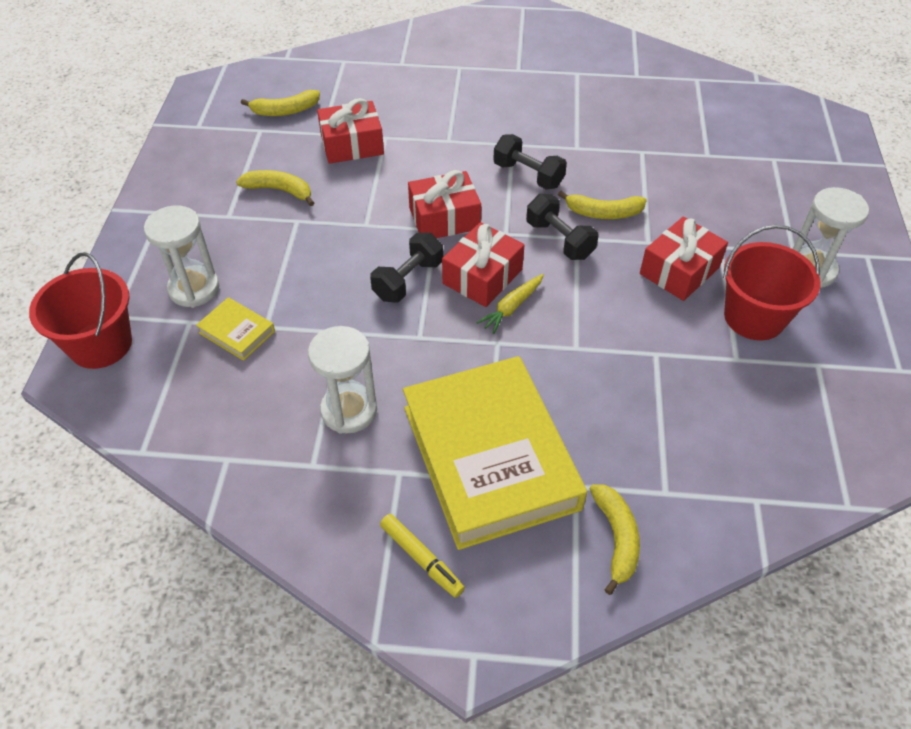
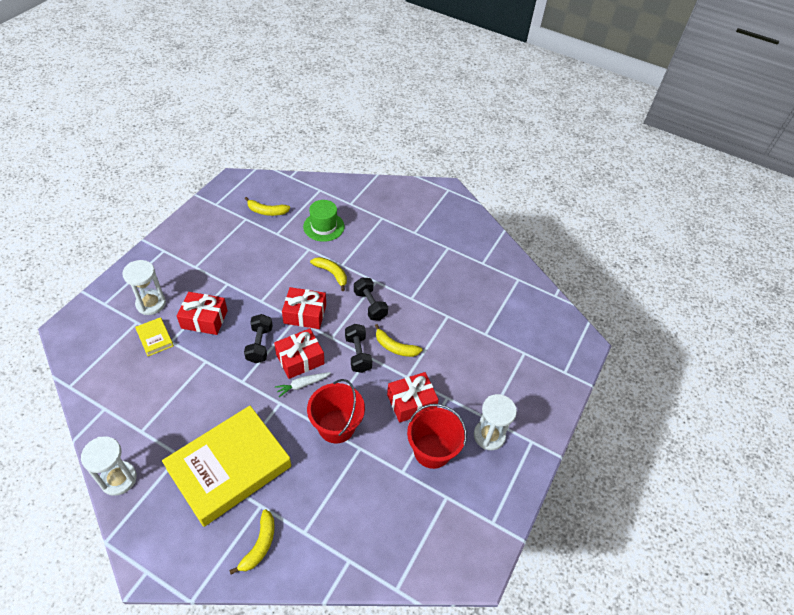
camera: 20 degrees right, 0 degrees up
red bucket [29,252,132,369] -> red bucket moved to [307,379,365,443]
yellow banana [236,170,314,206] -> yellow banana moved to [310,257,347,291]
white hourglass [308,326,377,434] -> white hourglass moved to [81,436,137,496]
red gift [317,98,384,164] -> red gift moved to [177,292,228,335]
black dumbbell [370,233,443,303] -> black dumbbell turned 60 degrees counterclockwise [244,314,273,363]
yellow marker [380,514,465,598] -> none
yellow book [403,356,587,550] -> yellow book turned 45 degrees clockwise [162,406,291,527]
yellow carrot [476,274,544,334] -> white carrot [275,372,331,397]
none -> green hat [303,200,345,242]

